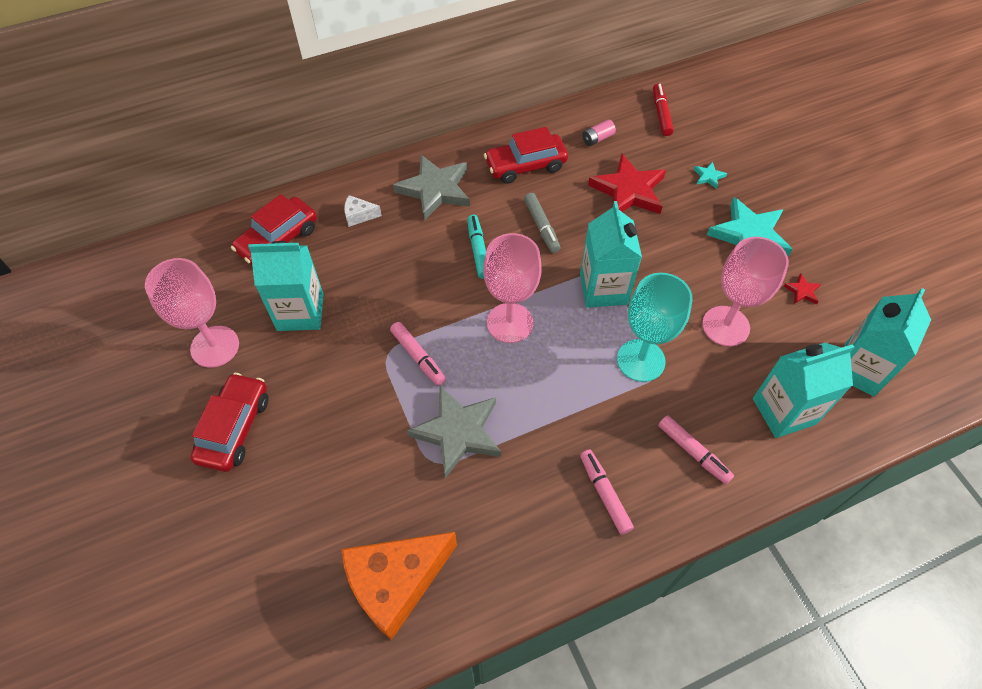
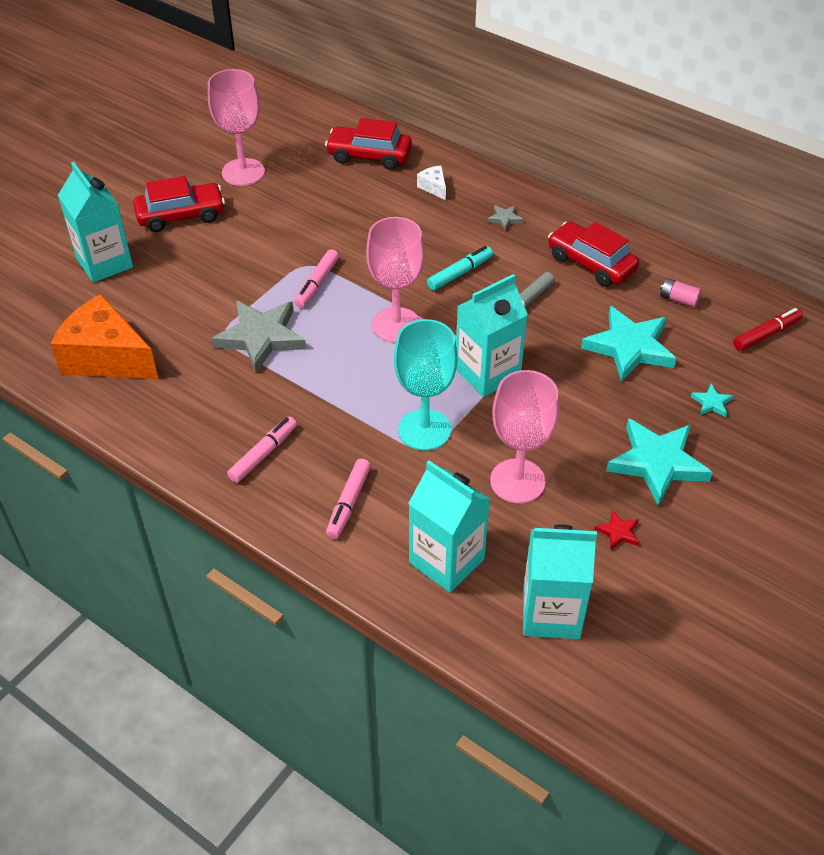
camera: 60 degrees right, 10 degrees down
turquoise carton [248,241,324,331] -> turquoise carton moved to [58,162,133,283]
grey star [393,155,470,221] -> grey star [487,205,523,231], size x0.42
red star [588,154,666,214] -> turquoise star [581,306,677,382]

